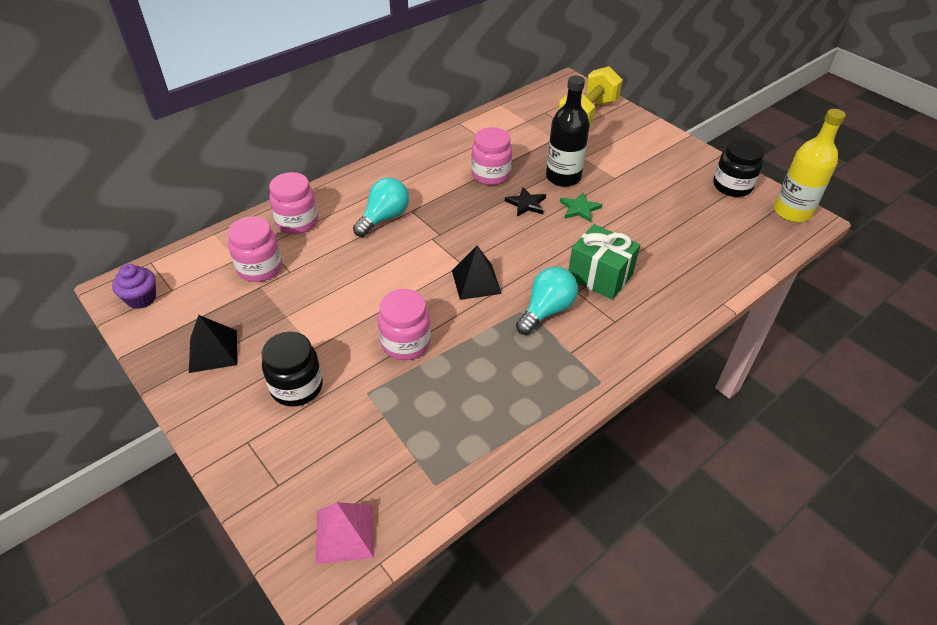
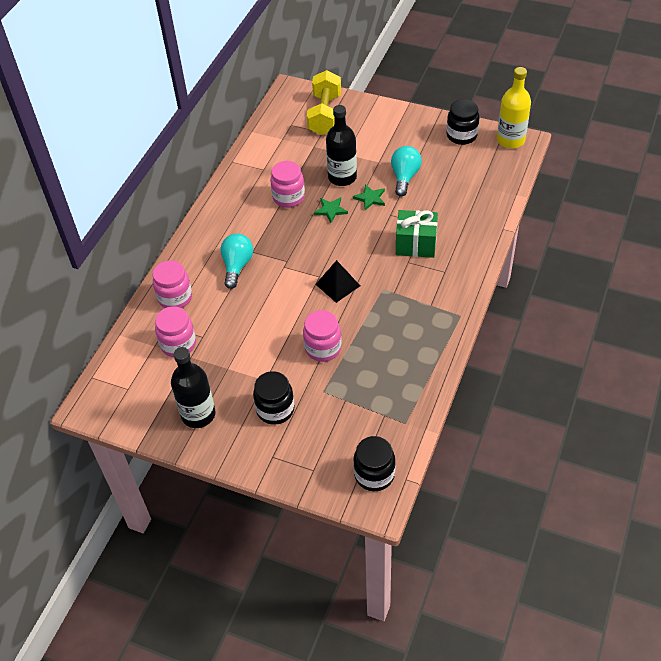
camera: 25 degrees left, 5 degrees up
purple cupcake [112,264,156,309] -> none
black pyramid [189,315,237,373] -> black bottle [171,347,216,428]
pink pyramid [316,502,374,564] -> black jar [353,436,396,491]
black star [505,187,546,216] -> green star [314,197,348,223]
turquoise light bulb [516,267,578,335] -> turquoise light bulb moved to [391,146,422,197]

